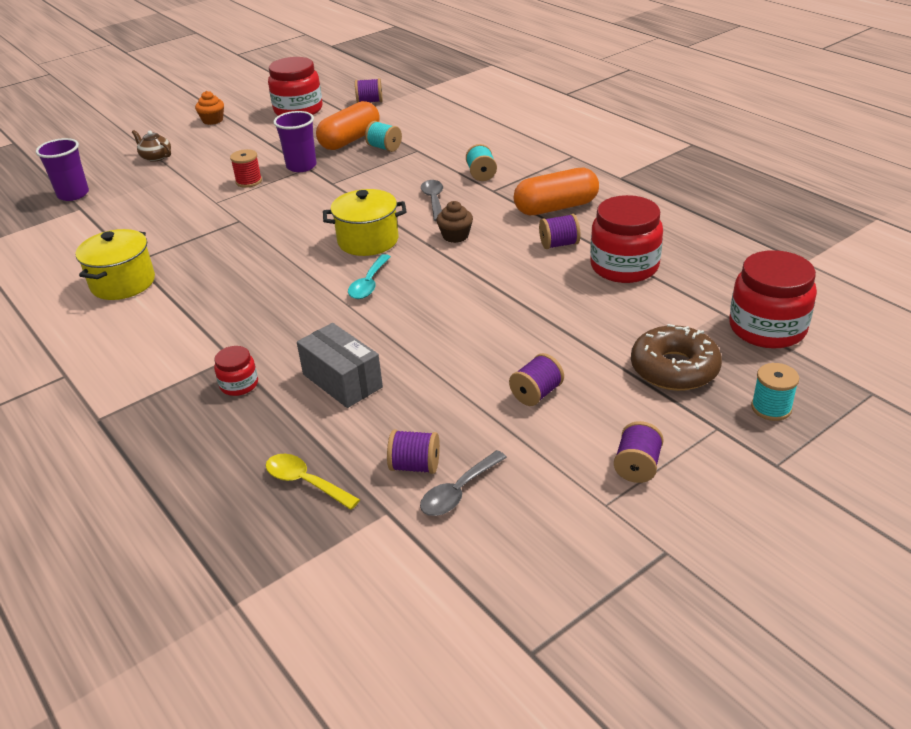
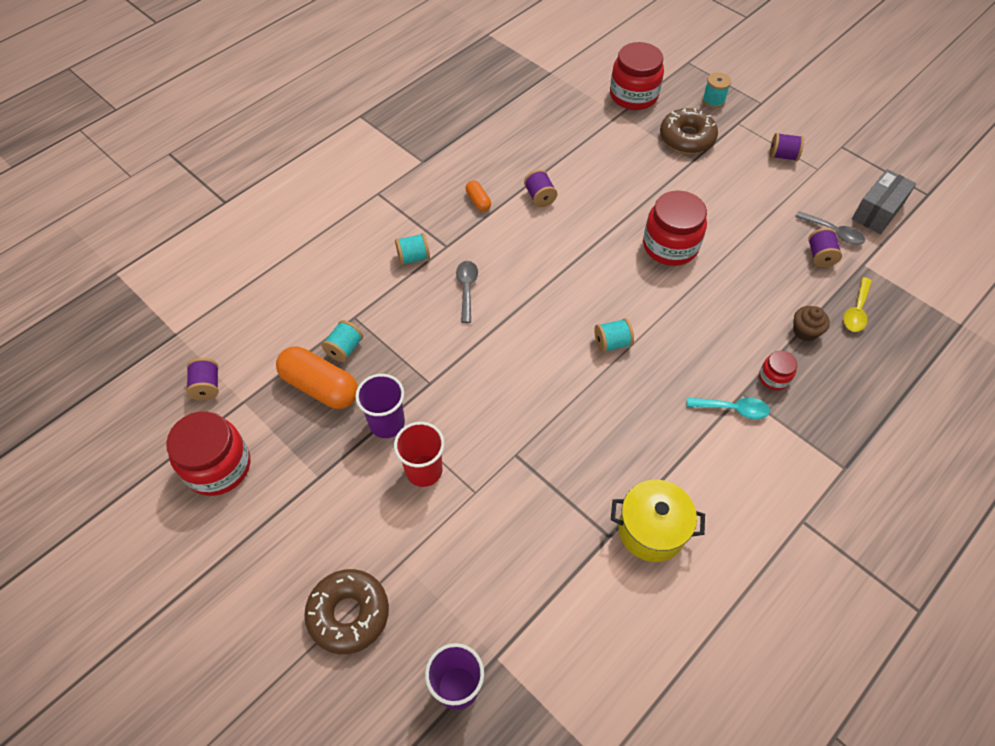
camera: 100 degrees left, 20 degrees up
brown teapot [132,130,171,162] -> brown donut [304,569,389,654]
orange cupcake [195,91,224,125] -> none
red spool [230,149,262,188] -> red cup [394,422,444,487]
grey box [297,323,383,408] -> grey box moved to [852,169,916,234]
yellow pot [323,189,407,256] -> none
turquoise spoon [348,254,391,299] -> turquoise spoon moved to [687,397,770,419]
grey spoon [421,180,443,221] -> grey spoon turned 105 degrees clockwise [456,261,478,323]
brown cupcake [436,201,473,243] -> brown cupcake moved to [793,306,830,341]
purple spool [509,353,564,406] -> none
orange capsule [514,168,599,215] -> orange capsule [466,180,491,211], size x0.49
red jar [590,195,663,283] -> red jar moved to [643,191,707,266]
none -> turquoise spool [595,318,634,353]

